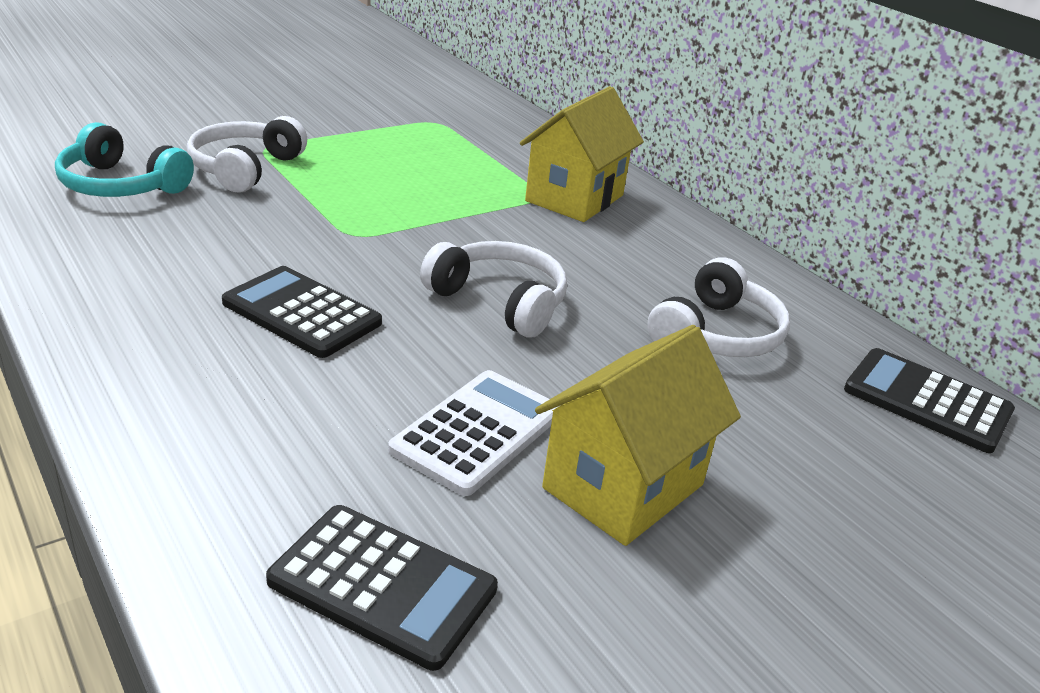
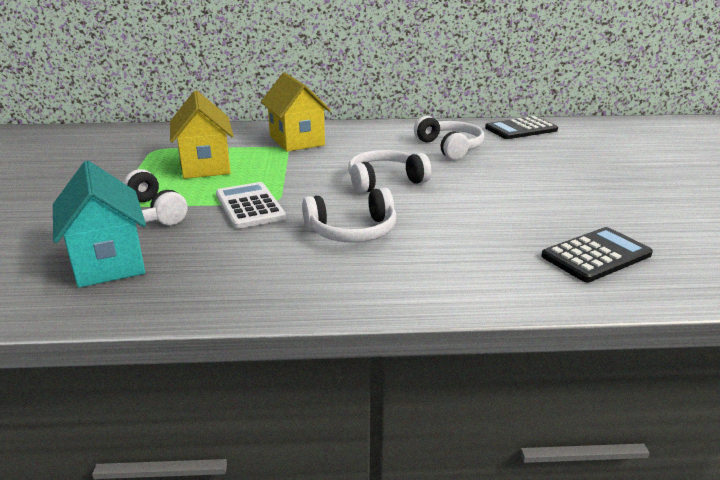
camera: 55 degrees left, 5 degrees down
turquoise headphones [55,122,194,197] -> turquoise house [53,161,146,288]
black calculator [222,266,382,358] -> white headphones [302,188,396,243]
white calculator [388,370,559,496] -> white calculator moved to [216,182,286,229]
yellow house [535,325,741,546] -> yellow house moved to [170,90,234,179]

